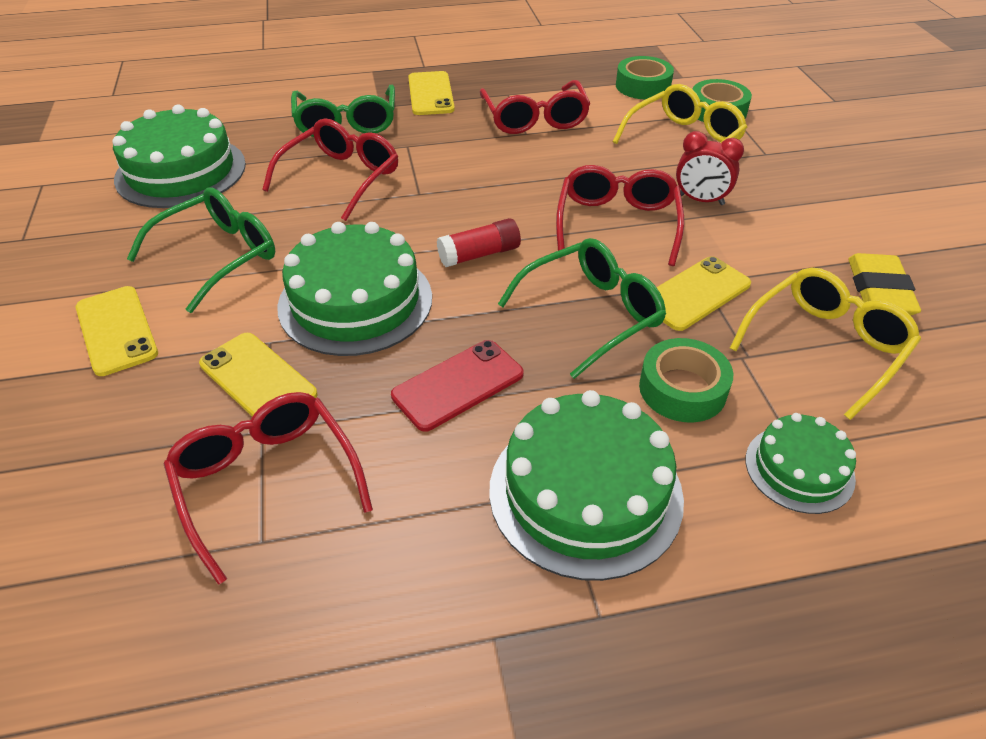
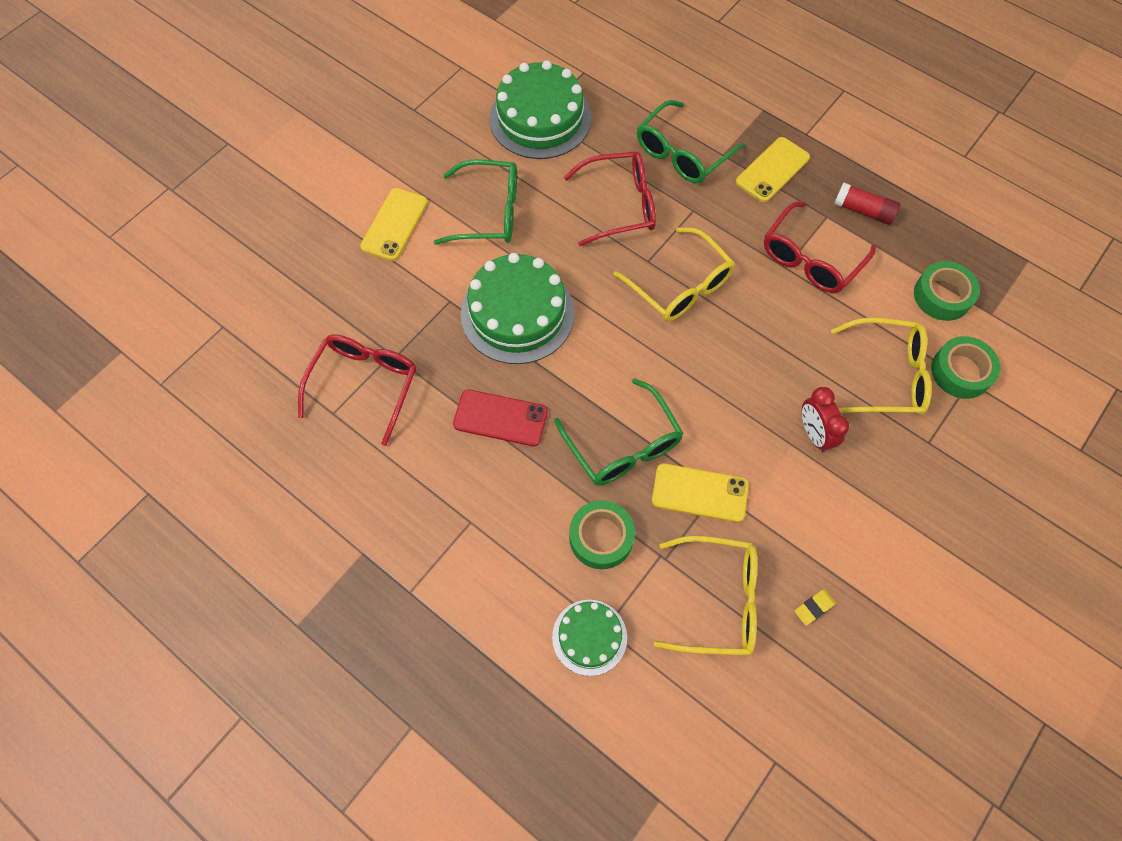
camera: 50 degrees right, 20 degrees up
yellow phone [199,333,317,416] -> none
red glue stick [437,218,521,267] -> red glue stick moved to [834,182,900,225]
green cake [489,390,684,581] -> none
green glasses [498,238,666,379] -> green glasses turned 45 degrees clockwise [554,378,683,486]
red glasses [556,165,684,266] -> none
yellow eraser [848,253,921,315] -> yellow eraser [795,589,836,626], size x0.49
none -> yellow glasses [614,227,735,322]

